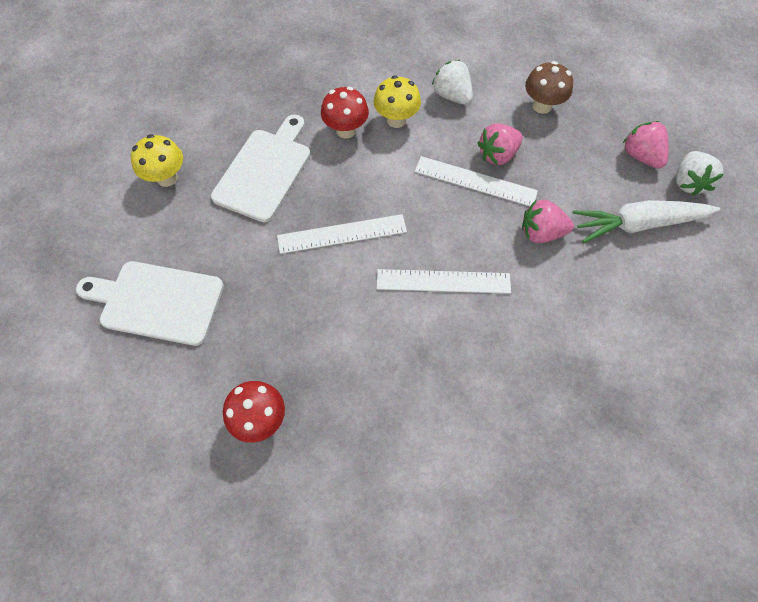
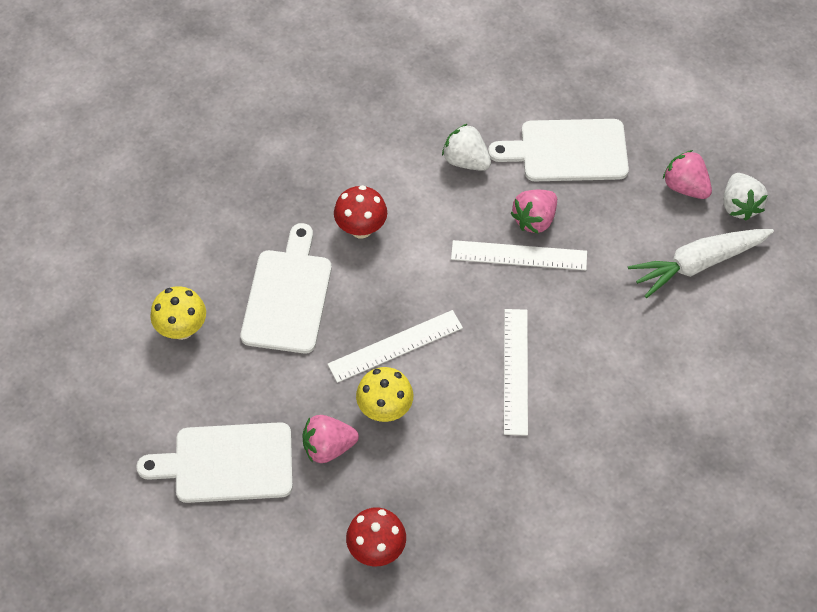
camera: 15 degrees left, 5 degrees down
yellow mushroom [373,75,421,128] -> yellow mushroom moved to [356,367,413,422]
white ruler [377,269,511,294] -> white ruler turned 75 degrees counterclockwise [504,309,528,436]
pink strawberry [522,199,574,243] -> pink strawberry moved to [303,415,359,463]
brown mushroom [525,61,573,114] -> white cutting board [488,119,629,181]

